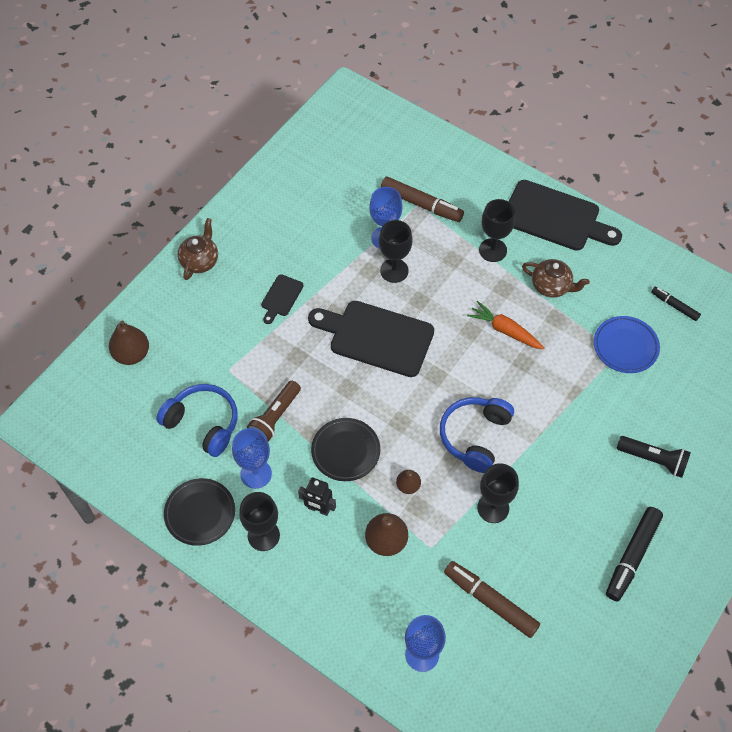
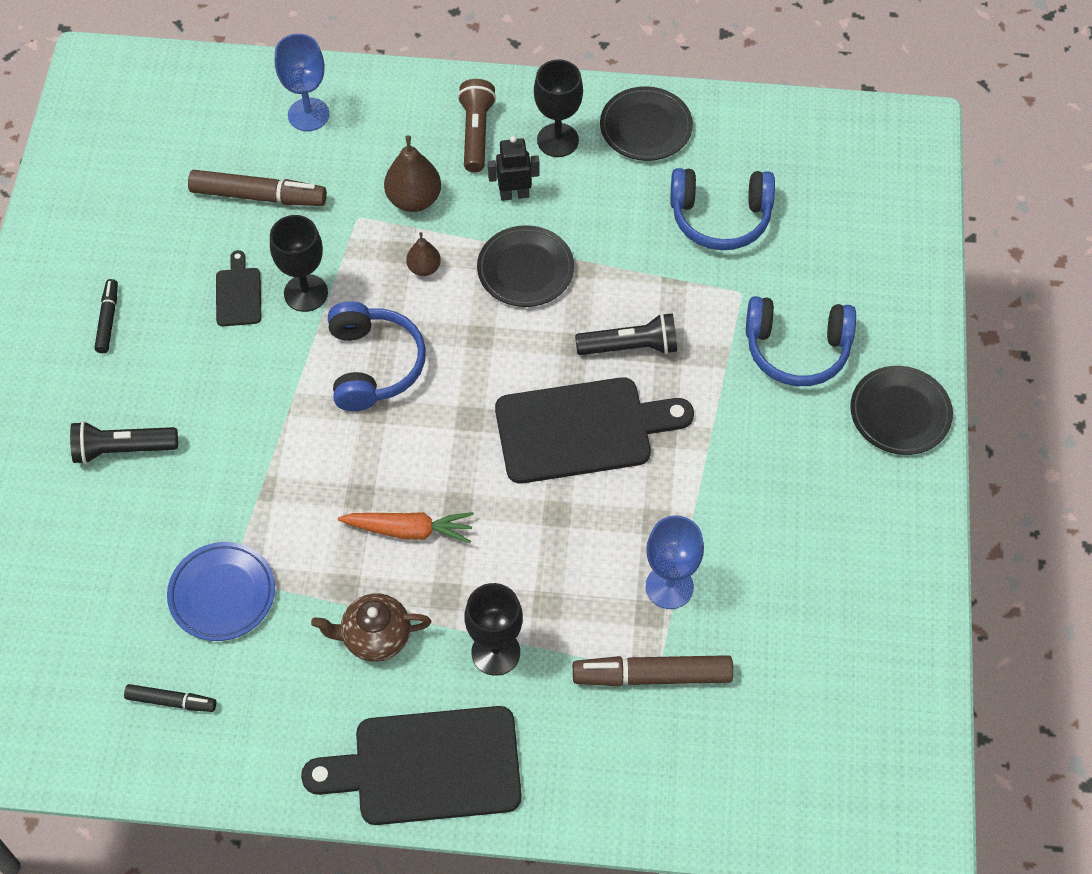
camera: 150 degrees right, 0 degrees up
brown pear [109,320,149,365] -> none
brown teapot [178,218,218,280] -> black plate [850,366,953,455]
blue goblet [232,428,272,489] -> none
brown flashlight [247,381,301,442] -> brown flashlight moved to [458,79,496,172]
black cutting board [261,274,304,324] -> black cutting board moved to [216,250,261,326]
black goblet [379,220,412,283] -> none
black marker [606,507,663,601] -> black marker [94,279,118,353], size x0.57
none -> black flashlight [575,313,677,355]
none -> blue headphones [746,296,856,386]

